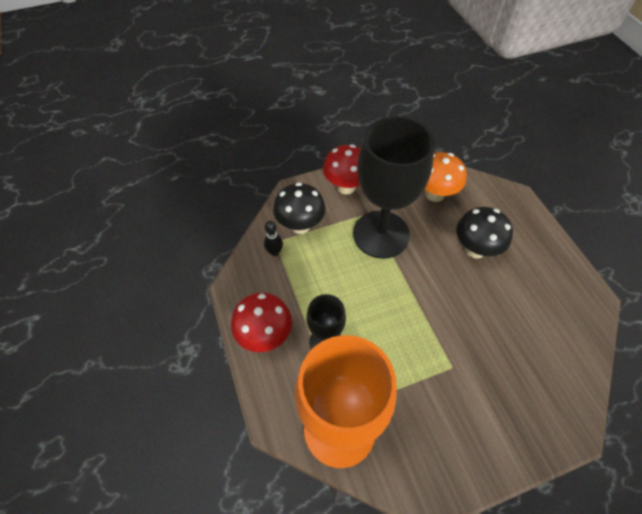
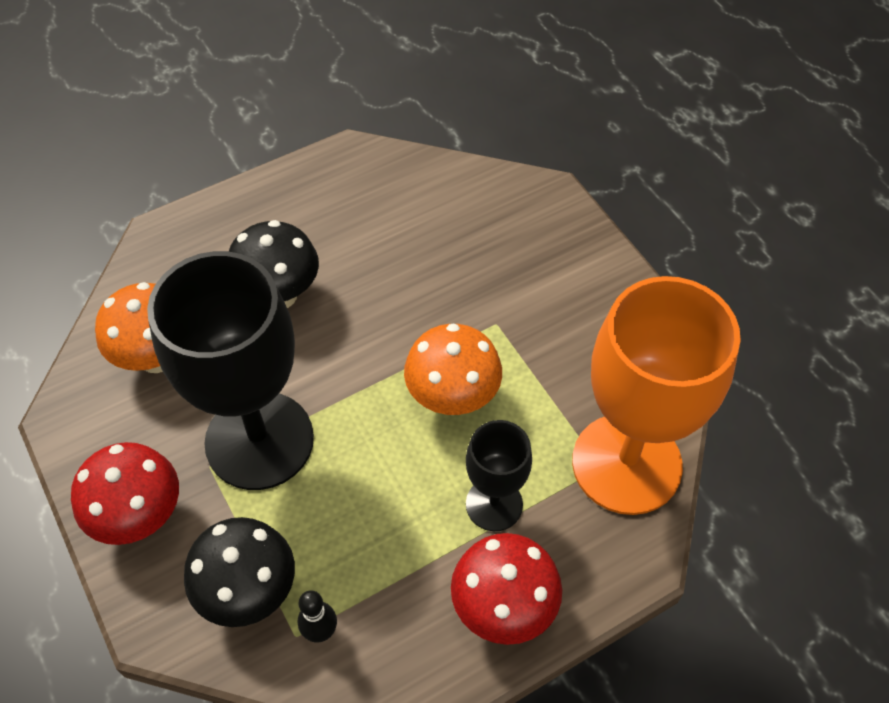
camera: 100 degrees left, 0 degrees up
none -> orange mushroom [404,324,502,415]

